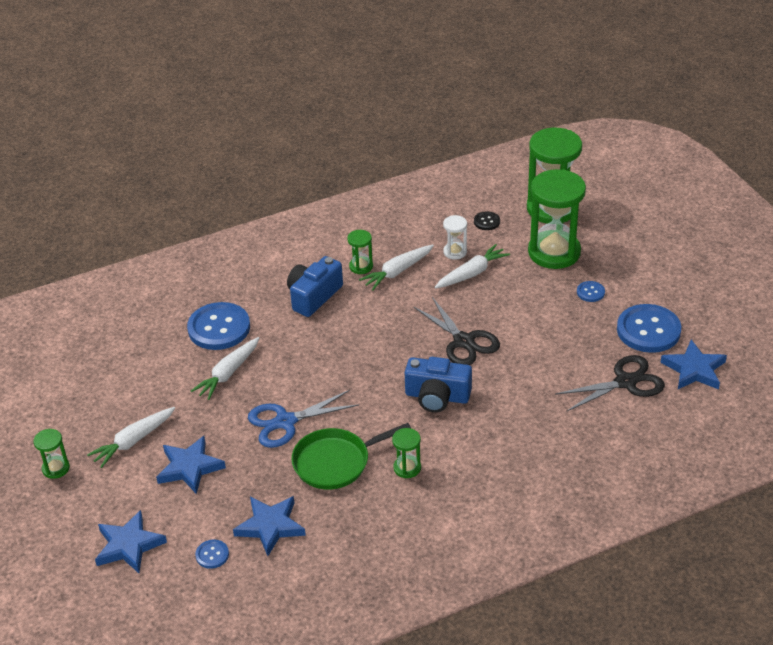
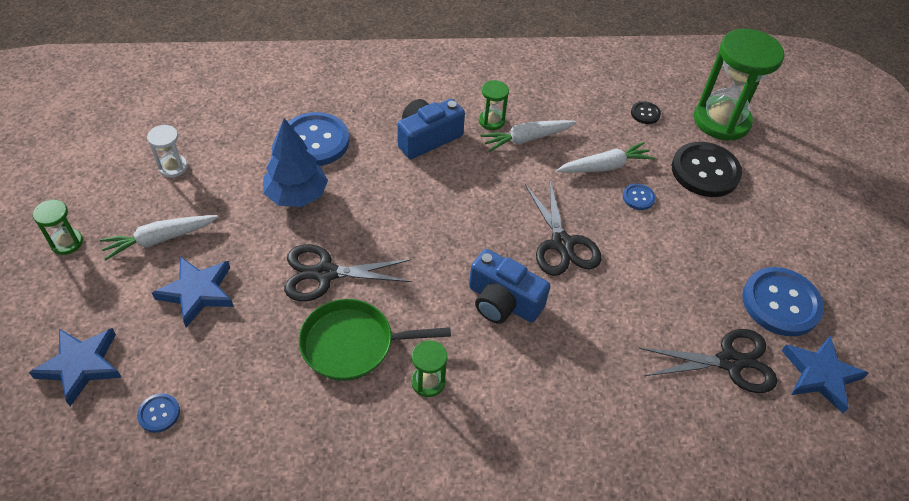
camera: 15 degrees right, 10 degrees up
white carrot [191,337,259,400] -> blue tree [263,118,328,207]
blue star [233,496,306,556] -> none
blue scissors [248,390,359,448] -> black scissors [284,244,412,301]
white hourglass [443,215,467,260] -> white hourglass moved to [147,125,188,178]
green hourglass [528,169,586,269] -> black button [672,142,742,197]
blue button [577,281,605,302] -> blue button moved to [623,183,655,210]

